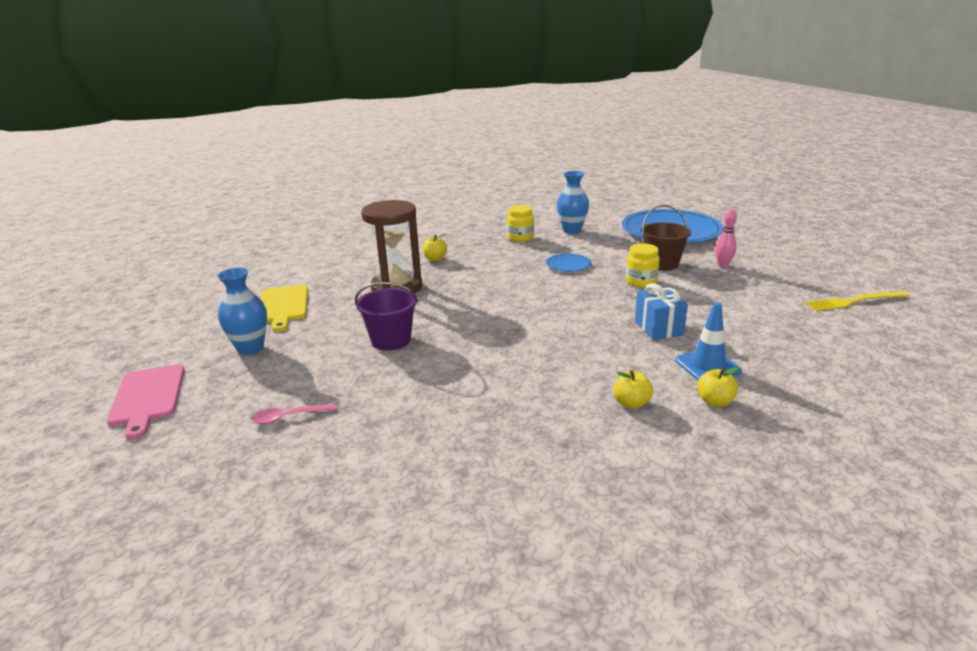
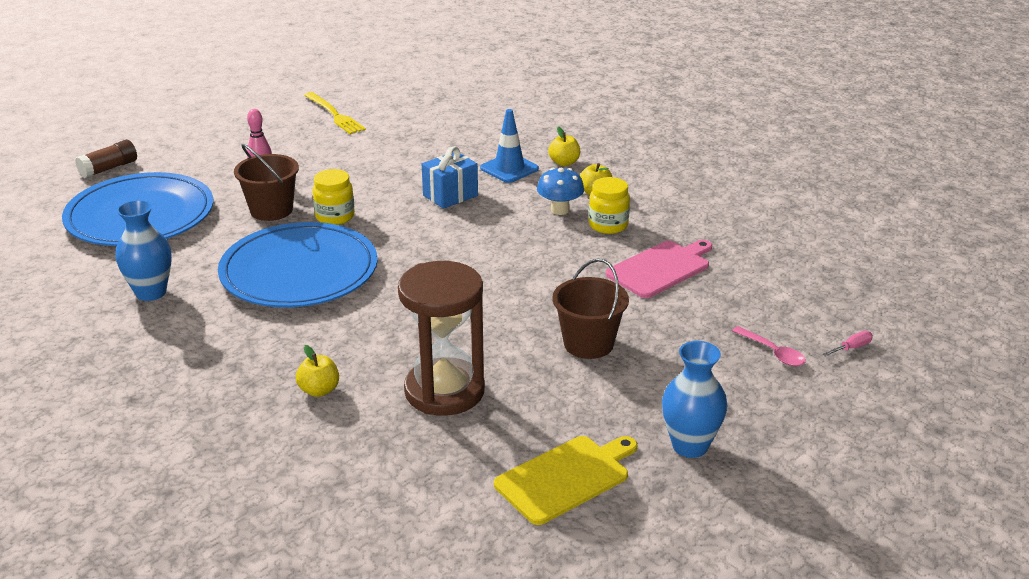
camera: 115 degrees left, 5 degrees up
pink cutting board [107,364,185,439] -> pink cutting board moved to [606,240,712,298]
purple bucket [355,282,418,350] -> brown bucket [553,259,629,359]
yellow jar [507,205,534,242] -> yellow jar moved to [589,177,630,234]
blue plate [546,253,592,272] -> blue plate [218,222,378,308], size x2.40
none -> brown glue stick [75,140,137,178]
none -> blue mushroom [537,168,584,215]
none -> pink screwdriver [823,331,873,356]

